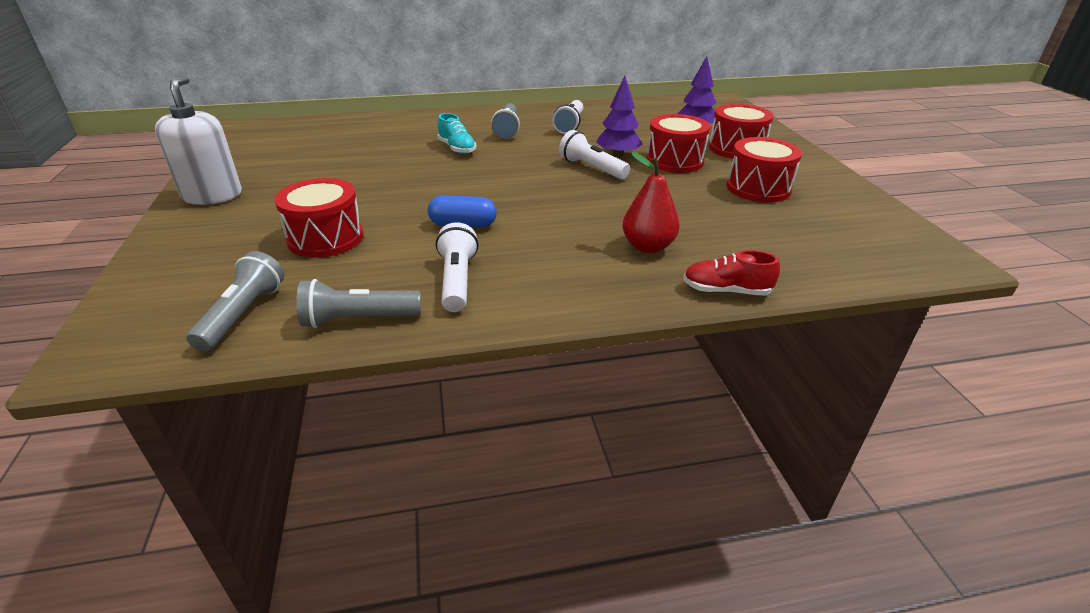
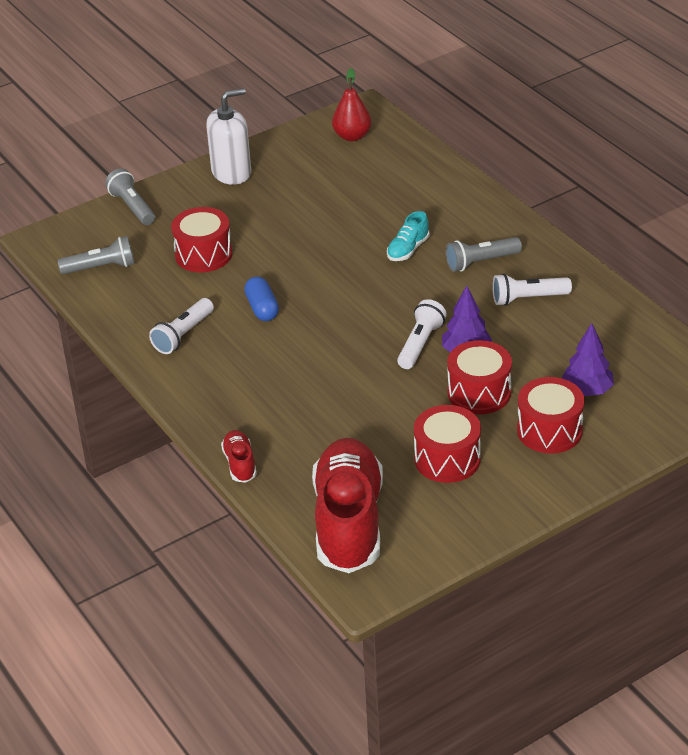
camera: 70 degrees right, 5 degrees up
grey flashlight [296,279,421,328] -> grey flashlight moved to [105,168,155,225]
white flashlight [436,222,479,312] -> white flashlight turned 150 degrees clockwise [149,298,214,354]
red pear [622,152,680,253] -> red pear moved to [332,68,372,141]
none -> red shoe [312,438,383,573]

